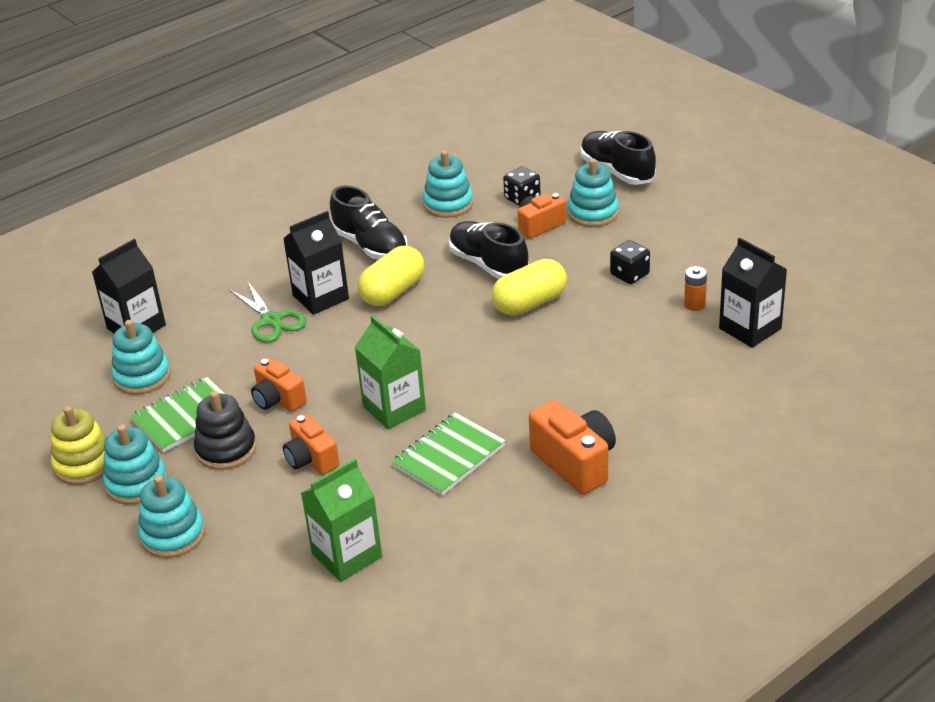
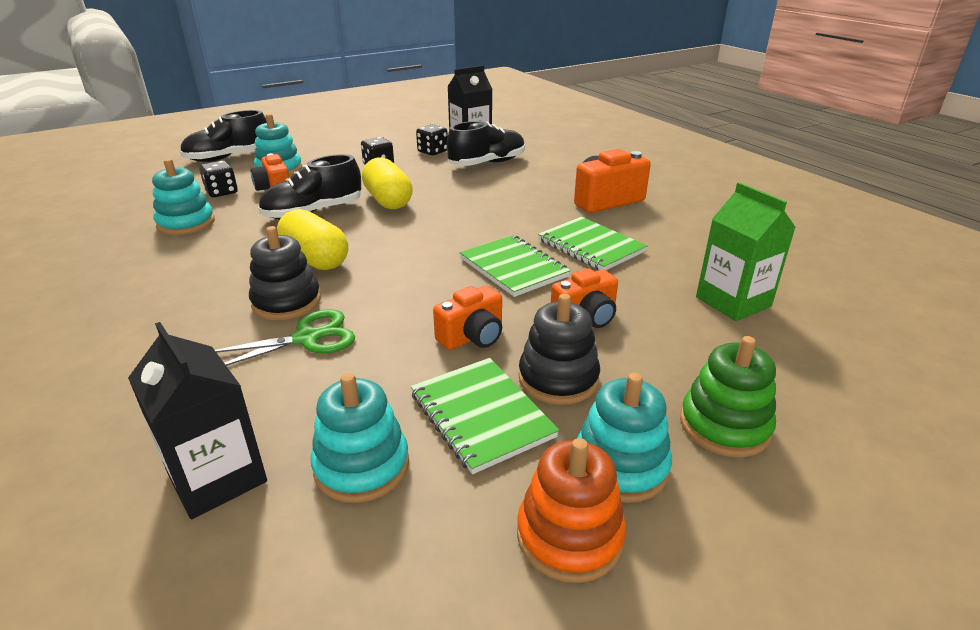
camera: 85 degrees left, 5 degrees down
yellow stacking toy [51,406,106,485] -> orange stacking toy [517,438,626,583]
turquoise stacking toy [138,475,205,558] -> green stacking toy [680,336,776,457]
black carton [283,211,349,315] -> black stacking toy [249,226,321,320]
black shoe [330,185,408,260] -> black shoe moved to [447,121,525,166]
green carton [355,315,426,429] -> green notebook [460,235,570,297]
orange battery [684,266,707,311] -> black dice [416,124,448,156]

